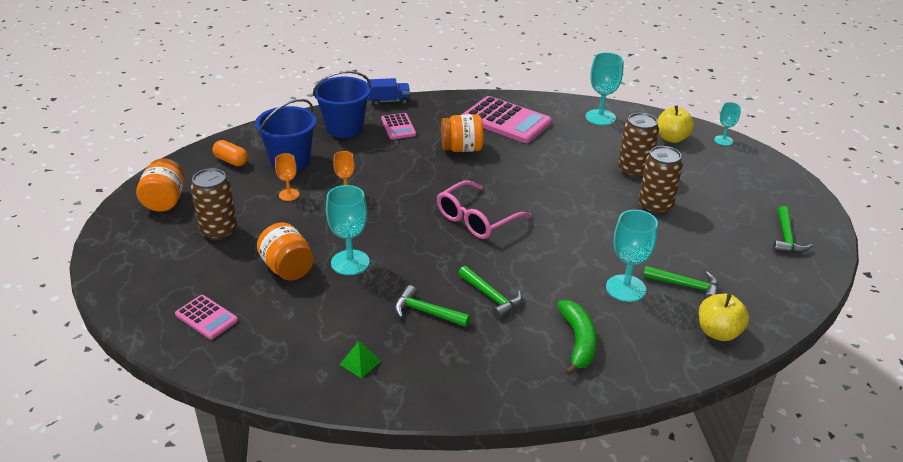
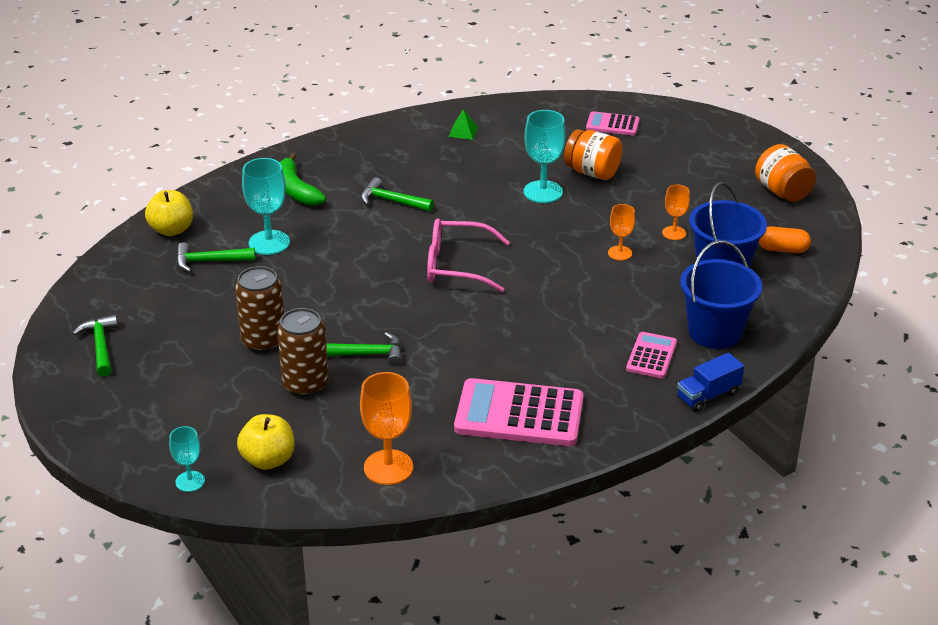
camera: 155 degrees right, 0 degrees up
brown can [191,168,237,240] -> none
pink calculator [381,113,416,139] -> pink calculator turned 60 degrees clockwise [626,332,677,378]
green hammer [395,285,470,327] -> green hammer moved to [326,332,402,366]
pink glasses [437,181,531,239] -> pink glasses turned 105 degrees counterclockwise [427,219,510,292]
orange jar [441,114,484,152] -> none
turquoise goblet [585,52,623,126] -> orange goblet [360,372,413,485]

